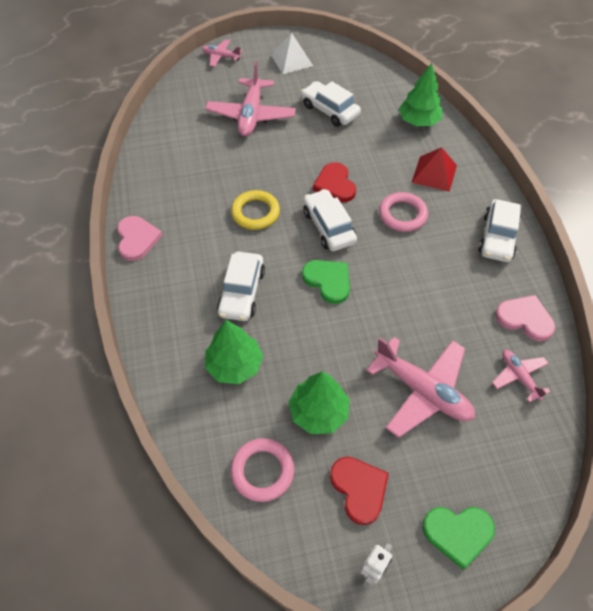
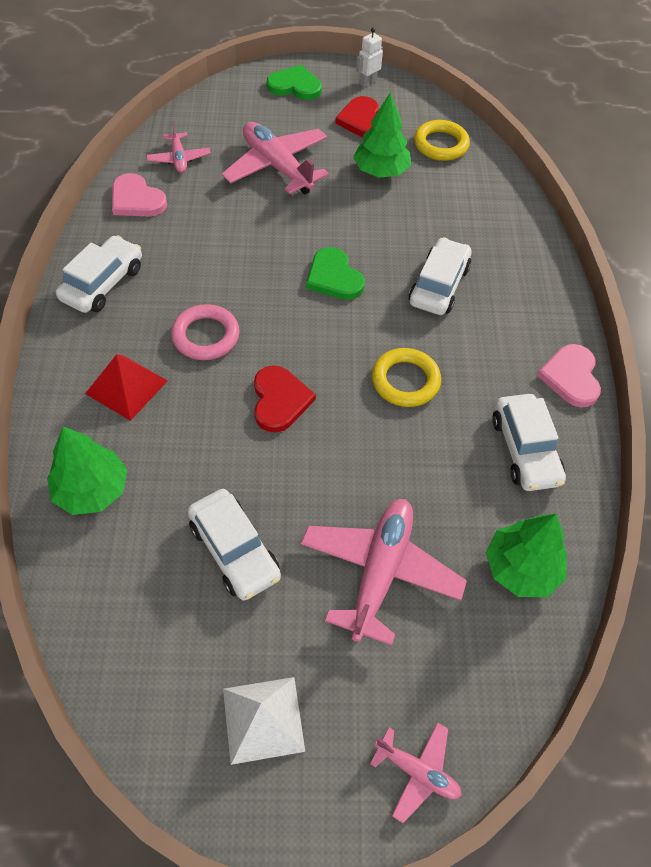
camera: 170 degrees left, 0 degrees up
green tree [205,320,263,384] -> green tree moved to [486,514,567,597]
pink ring [230,438,294,502] -> yellow ring [414,120,470,161]
white car [303,189,357,251] -> white car moved to [492,394,566,491]

